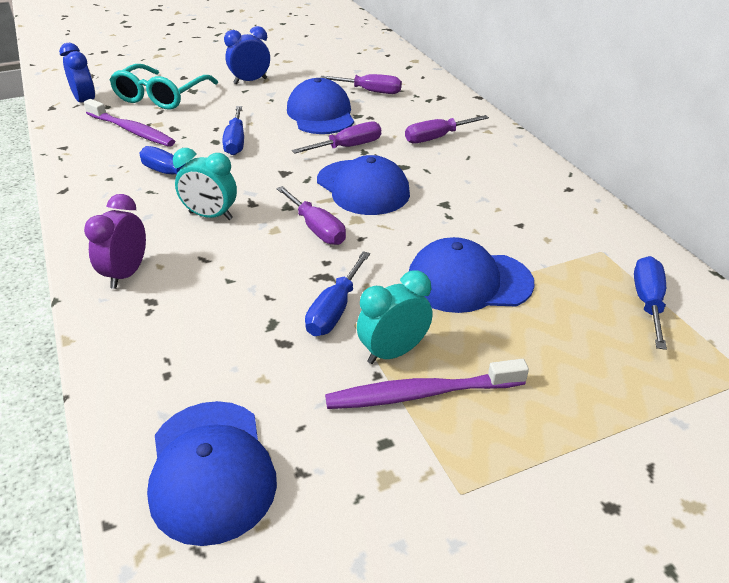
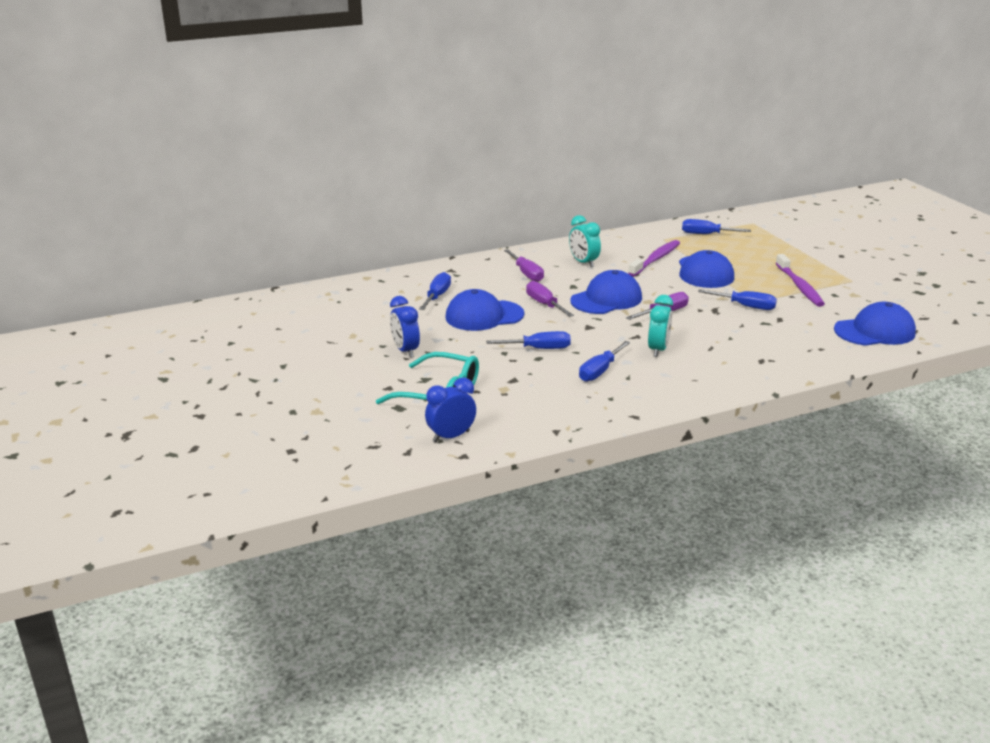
camera: 90 degrees left, 10 degrees down
purple toothbrush [84,99,175,147] -> purple toothbrush moved to [628,240,680,276]
purple clock [84,194,146,289] -> none
purple screwdriver [320,74,402,94] -> blue screwdriver [419,272,451,310]
turquoise clock [357,271,433,364] -> turquoise clock moved to [569,215,601,267]

